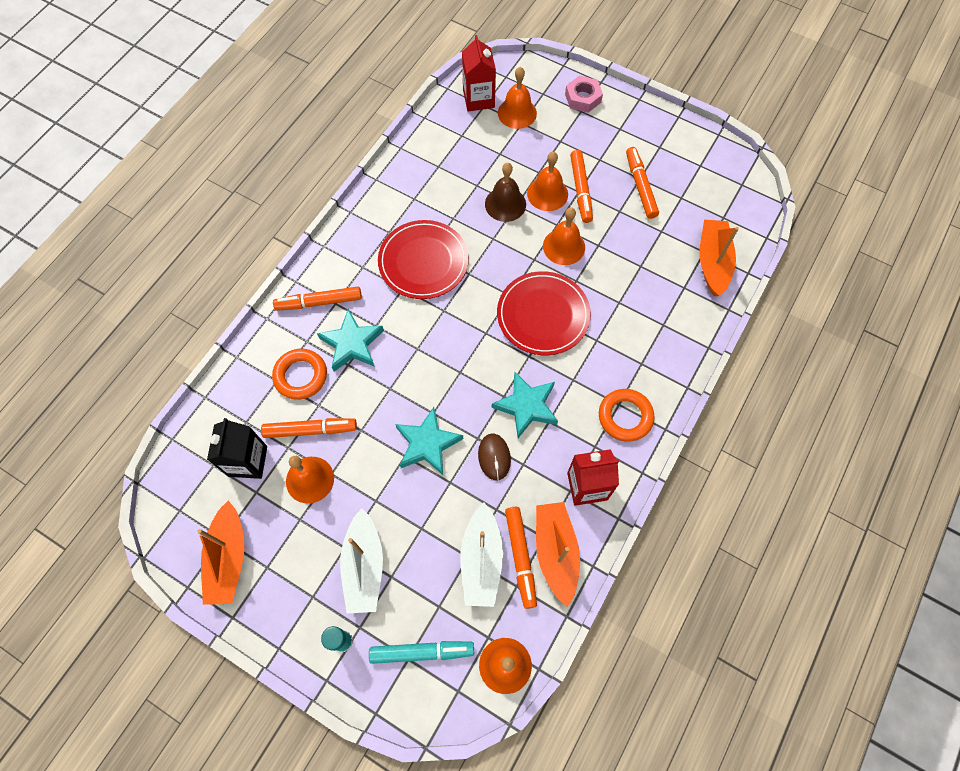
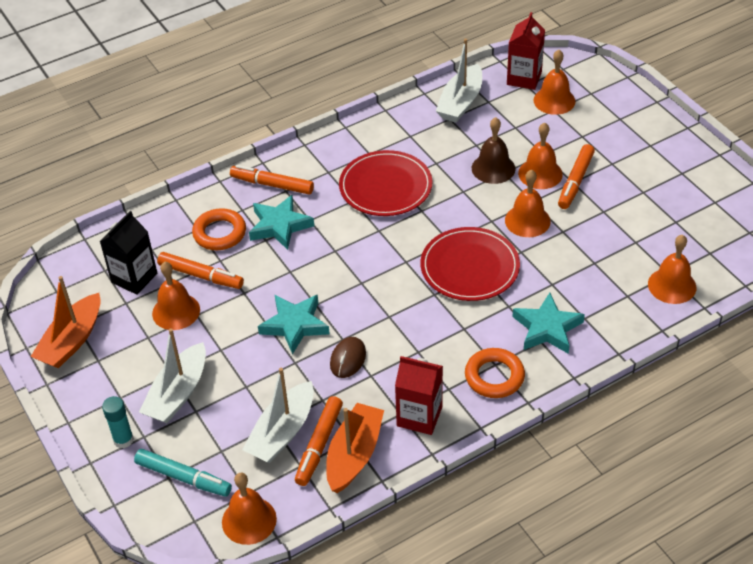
camera: 30 degrees right, 20 degrees down
turquoise star [492,372,558,438] -> turquoise star moved to [512,293,585,354]
pink nut [565,76,603,113] -> none
orange marker [626,147,659,219] -> none
orange boat [699,220,739,296] -> orange bell [648,235,696,304]
none -> white boat [436,39,482,123]

